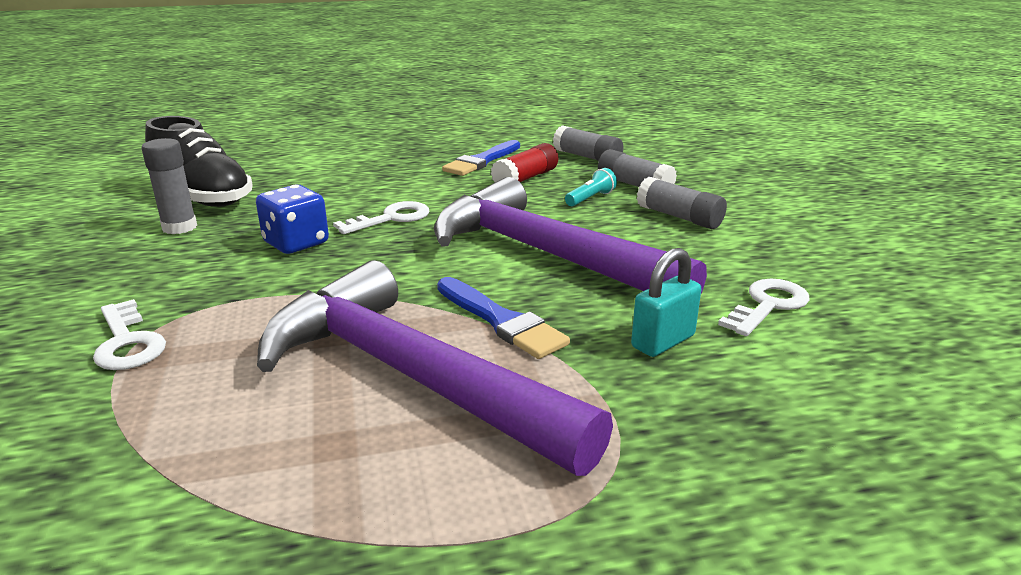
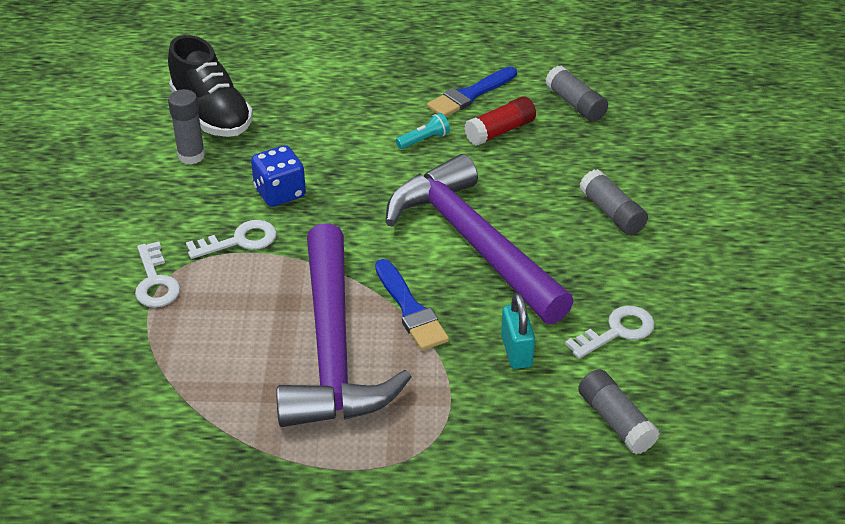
camera: 15 degrees right, 15 degrees up
purple hammer [257,260,613,476] -> purple hammer turned 150 degrees counterclockwise [276,223,411,427]
white key [333,201,430,234] -> white key moved to [186,220,277,259]
turquoise flashlight [565,168,617,206] -> turquoise flashlight moved to [396,113,450,149]
grey glue stick [598,149,677,187] -> grey glue stick moved to [578,369,660,454]
turquoise padlock [631,248,701,357] -> turquoise padlock turned 75 degrees counterclockwise [501,293,535,369]

